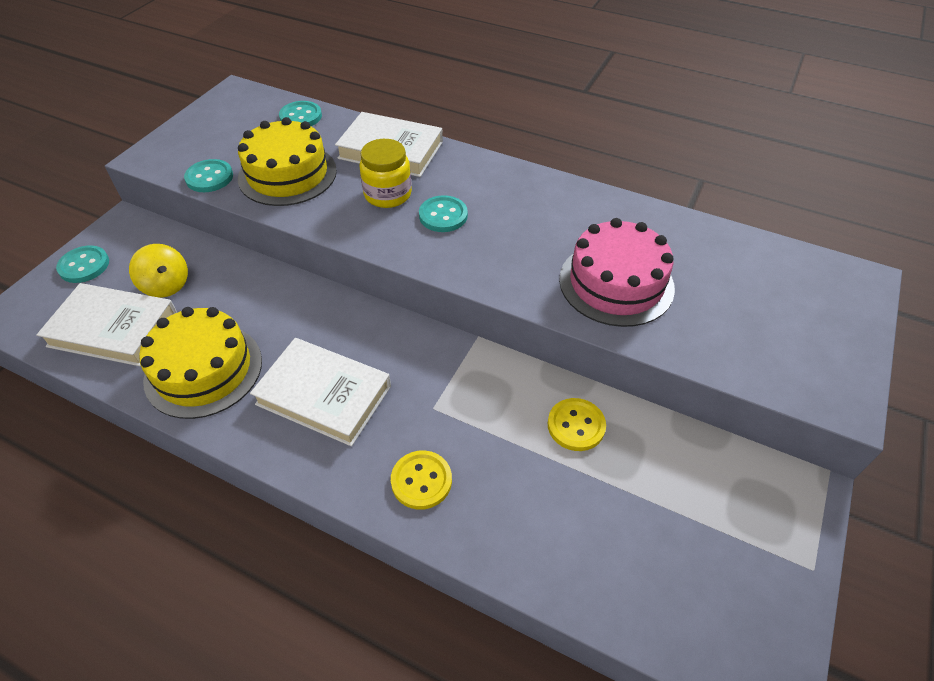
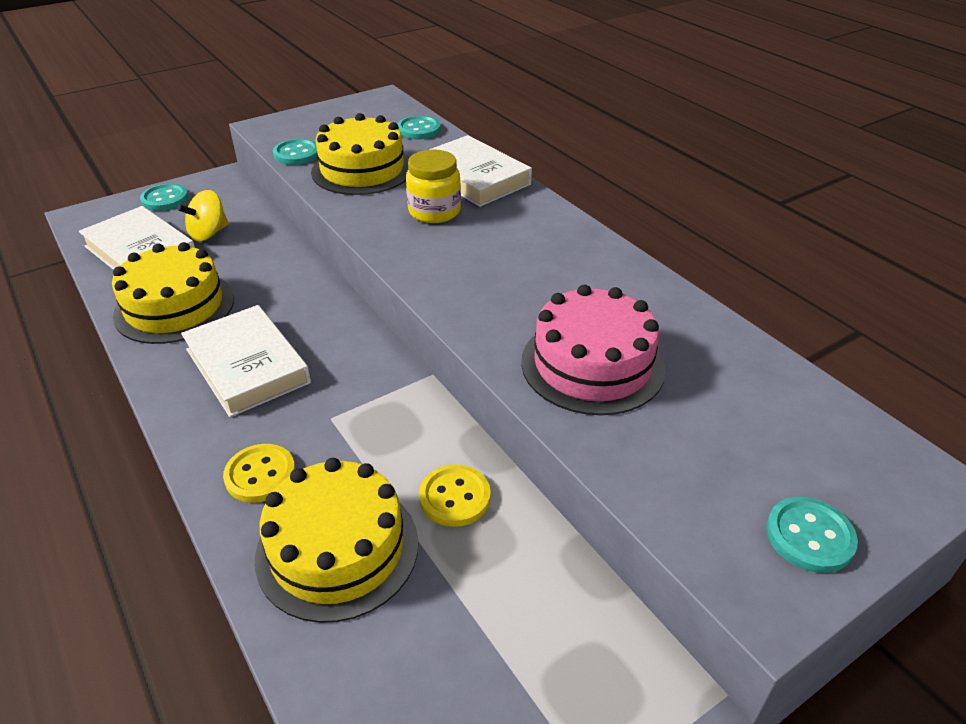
camera: 30 degrees right, 10 degrees down
yellow spinning top [129,244,188,298] -> yellow spinning top turned 60 degrees clockwise [177,190,229,241]
turquoise button [419,195,468,232] -> turquoise button moved to [766,497,858,573]
none -> yellow cake [255,458,418,623]

